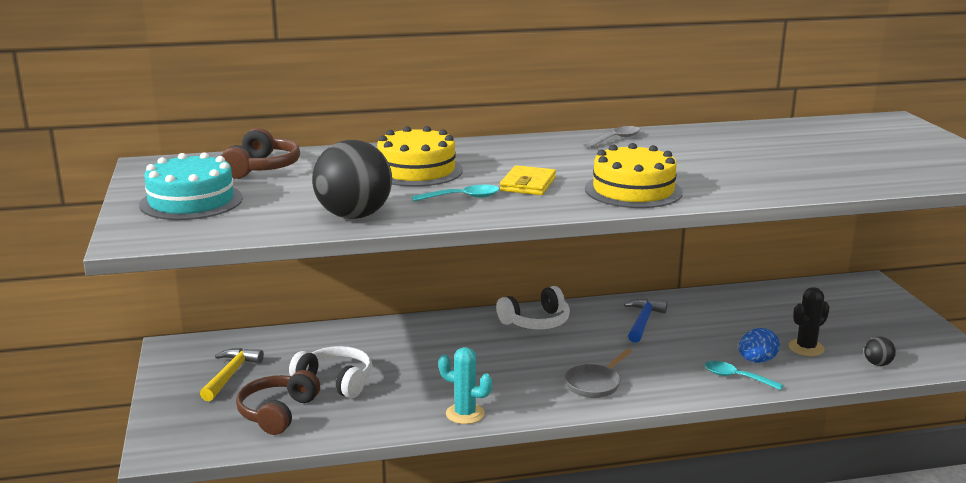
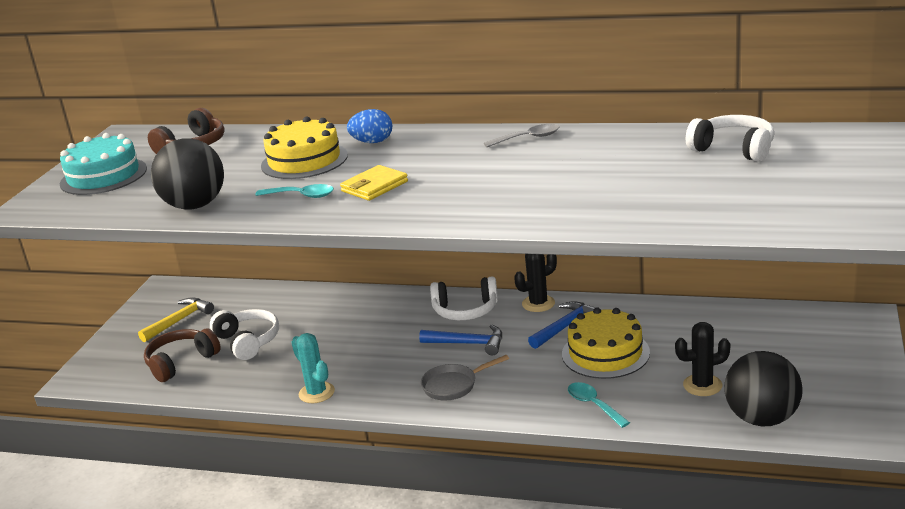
camera: 30 degrees right, 5 degrees up
yellow cake [585,143,683,208] -> yellow cake moved to [562,308,650,379]
blue egg [739,328,780,363] -> blue egg moved to [347,109,392,143]
black ball [864,336,896,366] -> black ball [724,351,803,426], size x2.22
none -> blue hammer [419,324,502,355]
none -> black cactus [514,254,557,312]
none -> white headphones [686,115,774,162]

